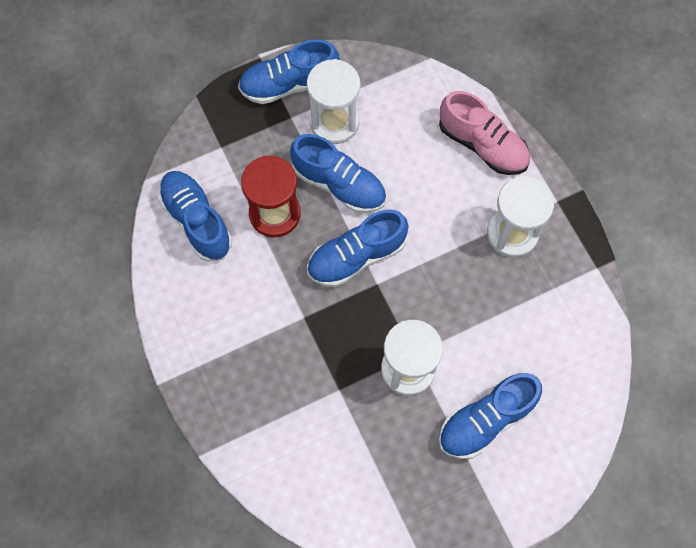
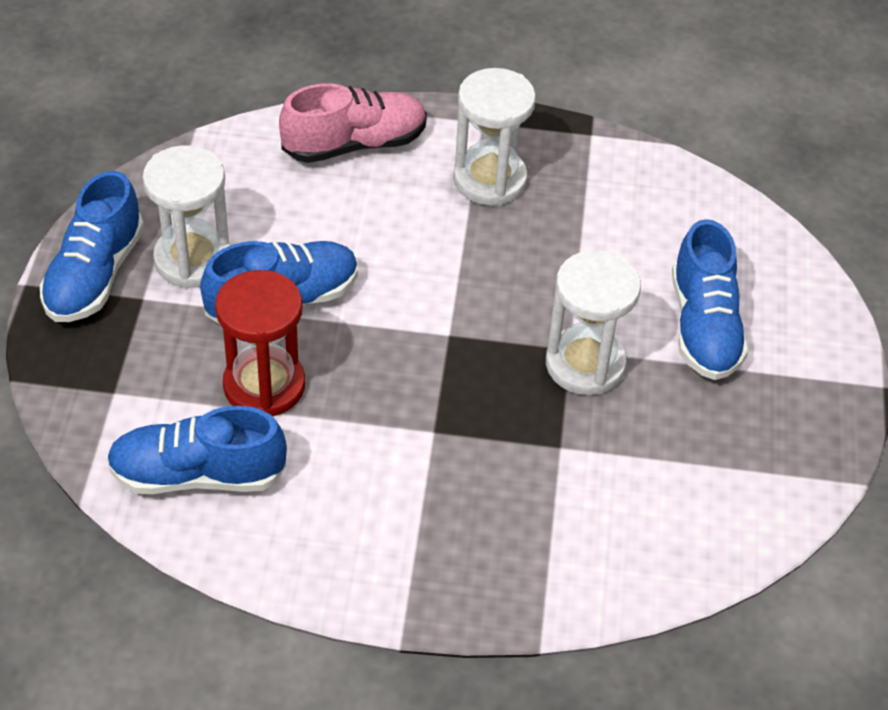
camera: 60 degrees left, 20 degrees down
blue shoe [307,209,409,287] -> none

